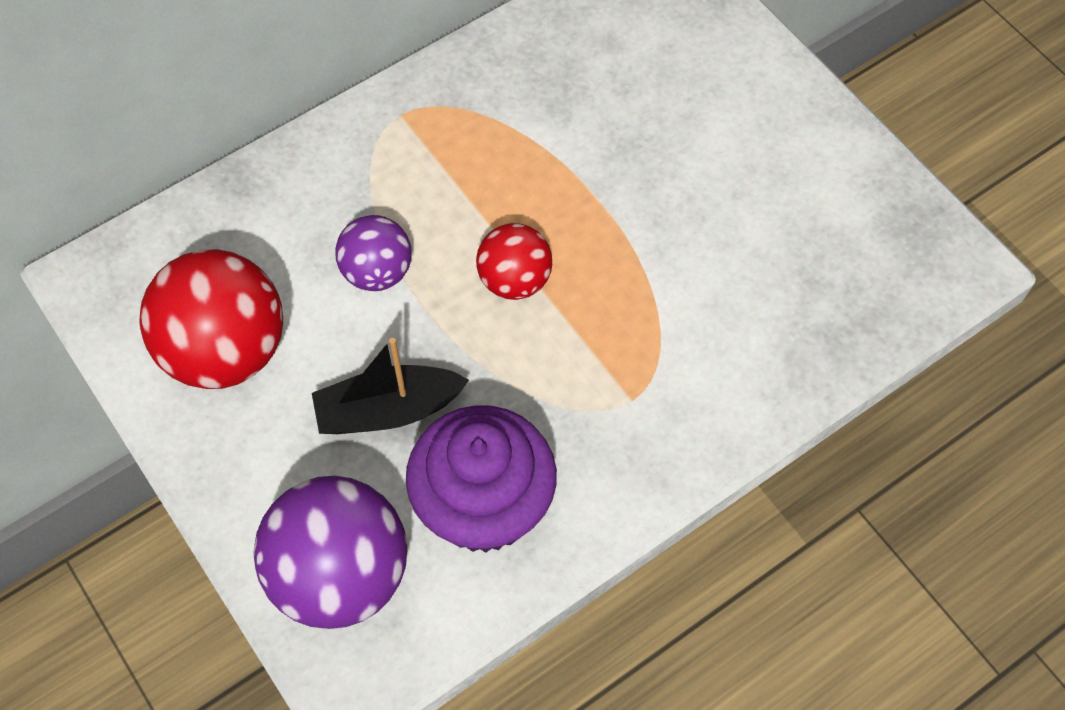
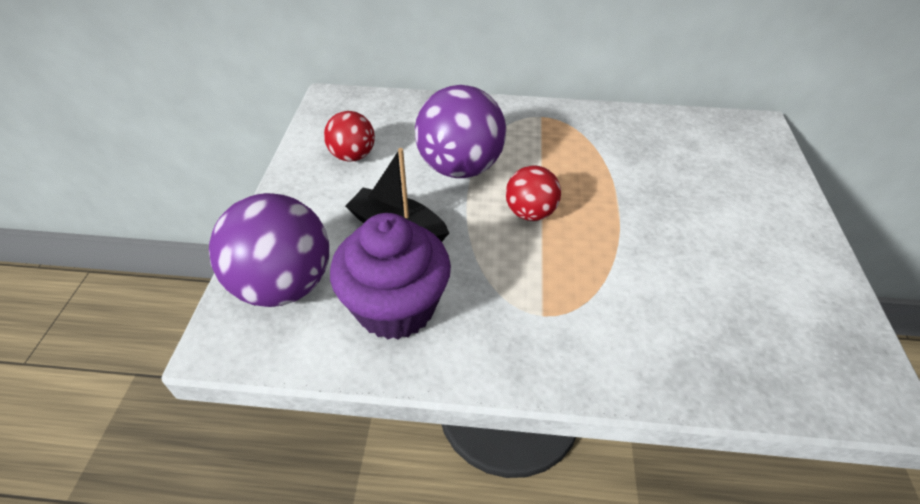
camera: 40 degrees right, 15 degrees down
red ball [139,249,283,389] -> red ball [324,111,375,162], size x0.57
purple ball [335,215,412,291] -> purple ball [415,85,506,178], size x1.75

